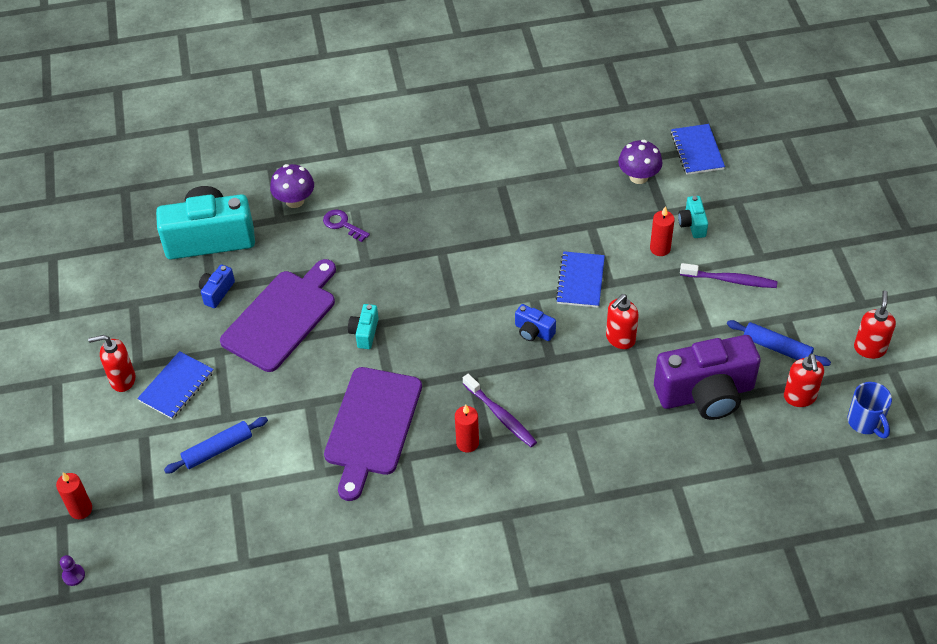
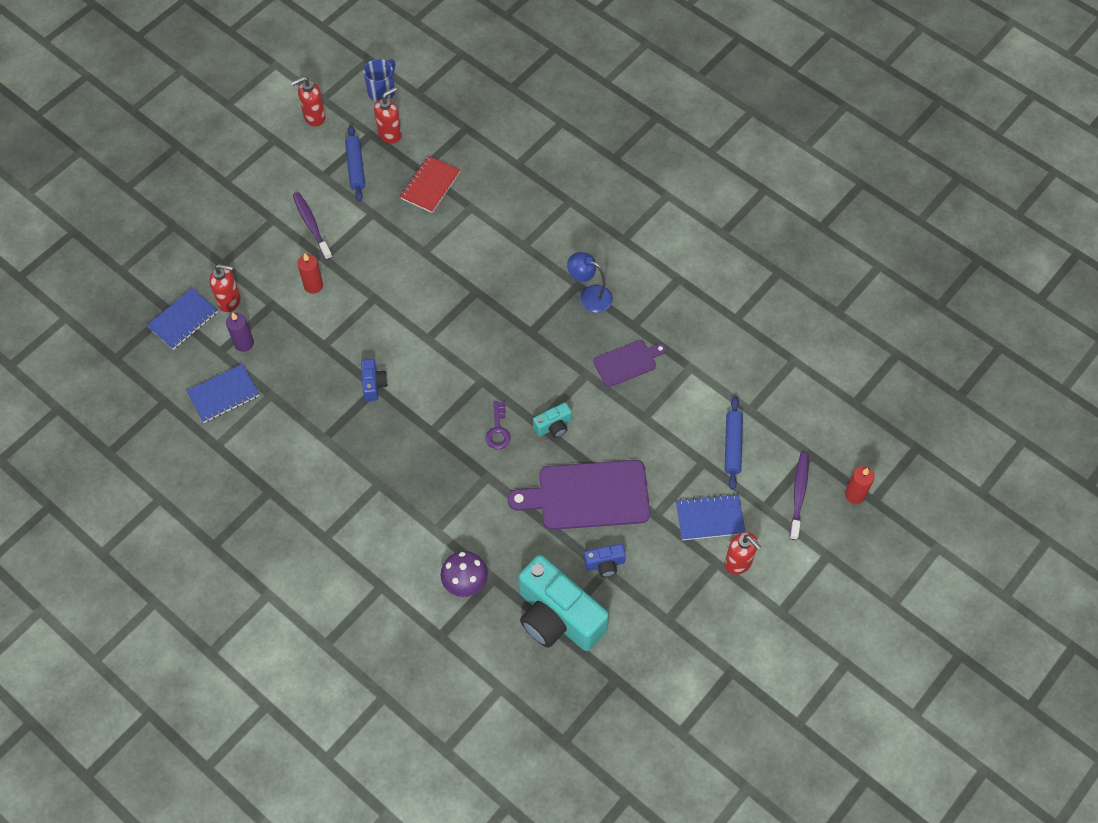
camera: 130 degrees left, 10 degrees up
purple pawn [60,555,85,586] -> none
blue rolling pin [164,417,268,474] -> blue rolling pin turned 75 degrees clockwise [725,396,743,490]
purple key [323,209,370,242] -> purple key moved to [486,401,511,449]
purple cutting board [324,367,422,501] -> purple cutting board [593,340,666,387], size x0.55
red candle [455,404,479,452] -> blue lamp [567,252,613,313]
purple toothbrush [463,374,537,447] -> purple toothbrush moved to [789,453,809,540]
blue camera [515,304,556,341] -> blue camera moved to [361,359,388,401]
blue notebook [556,251,605,308] -> blue notebook moved to [187,364,259,423]
red soap dispenser [606,294,638,349] -> red soap dispenser moved to [209,264,241,312]
purple mushroom [618,140,663,184] -> purple candle [226,312,254,352]
purple camera [654,335,761,420] -> red notebook [400,156,460,213]
turquoise camera [678,196,708,238] -> none

